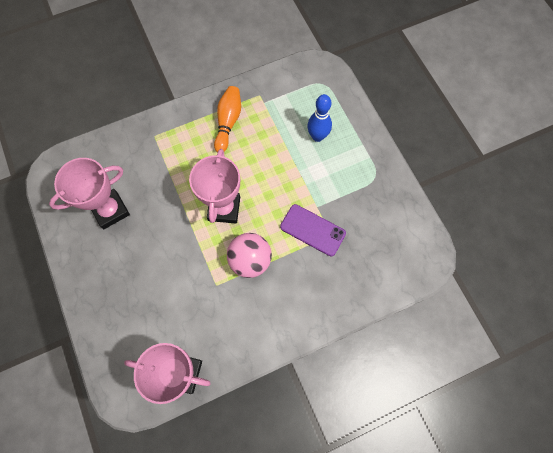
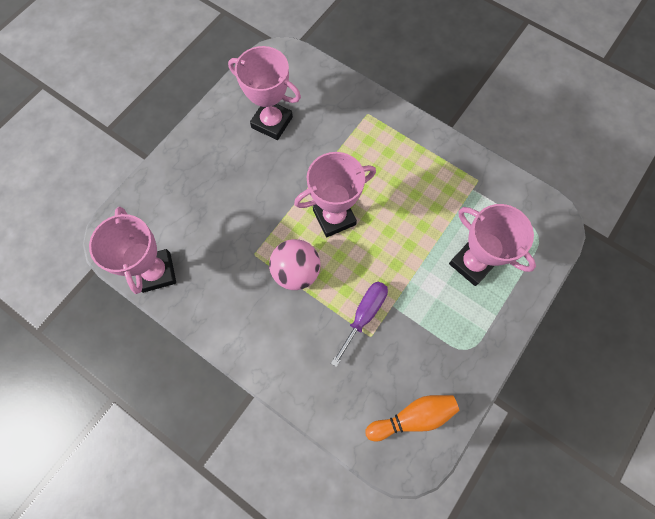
camera: 60 degrees right, 0 degrees up
orange bowling pin [214,86,241,152] -> orange bowling pin moved to [365,395,459,441]
purple phone [280,204,346,256] -> purple screwdriver [331,281,388,367]
blue bowling pin [307,94,332,142] -> pink trophy [449,204,536,286]

